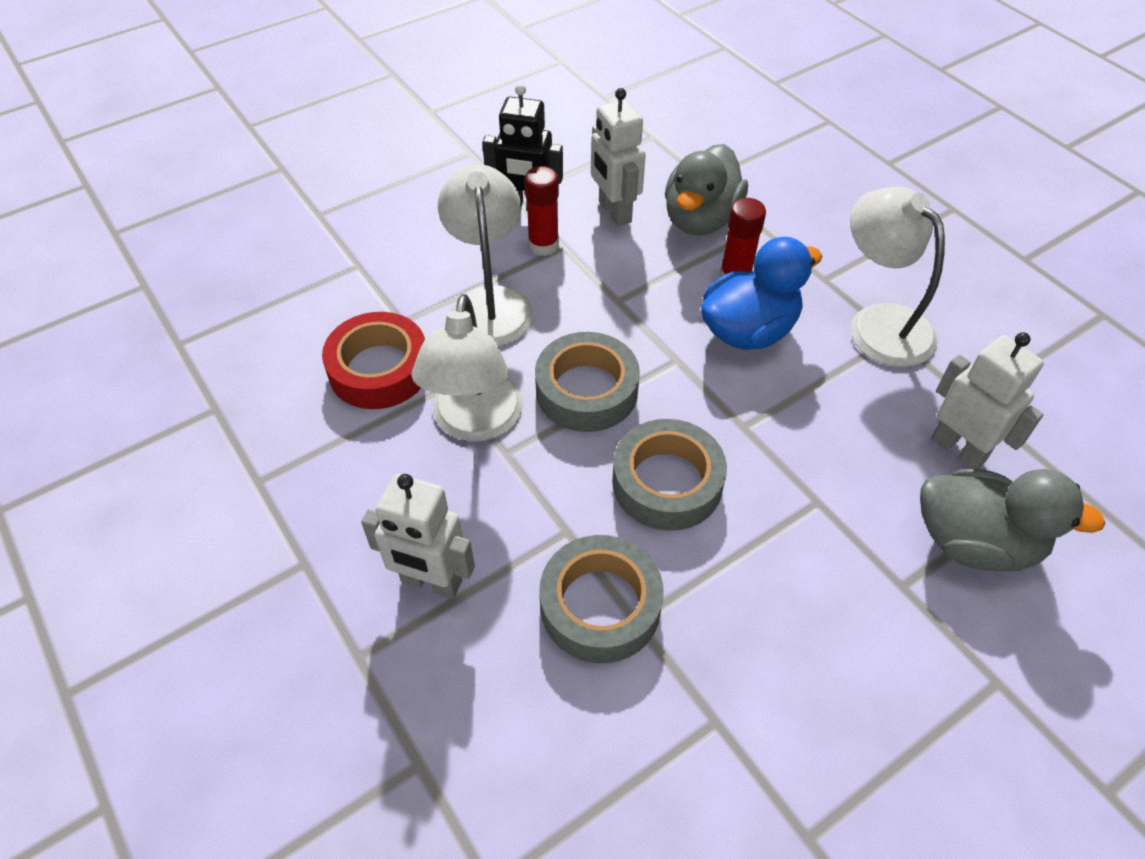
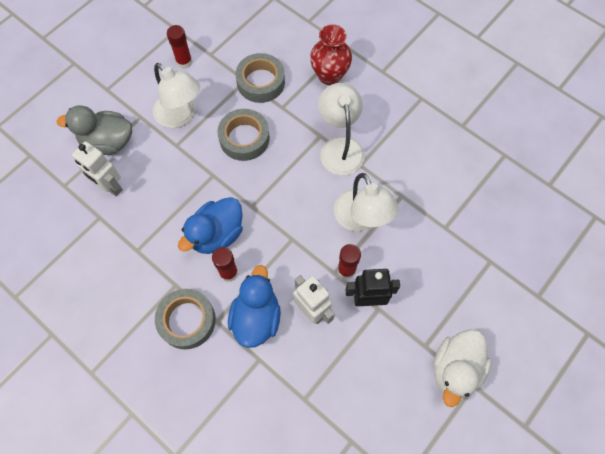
camera: 165 degrees right, 15 degrees up
red tape [322,312,425,409] -> none
white robot [361,474,475,598] -> red vase [310,25,352,85]
grey tape [535,332,640,432] -> grey tape moved to [155,289,216,349]
grey duck [665,144,748,235] -> blue duck [228,265,281,348]
white lamp [850,187,945,367] -> white lamp moved to [153,63,200,128]
none -> red glue stick [167,25,192,69]
none -> white duck [434,329,492,407]

